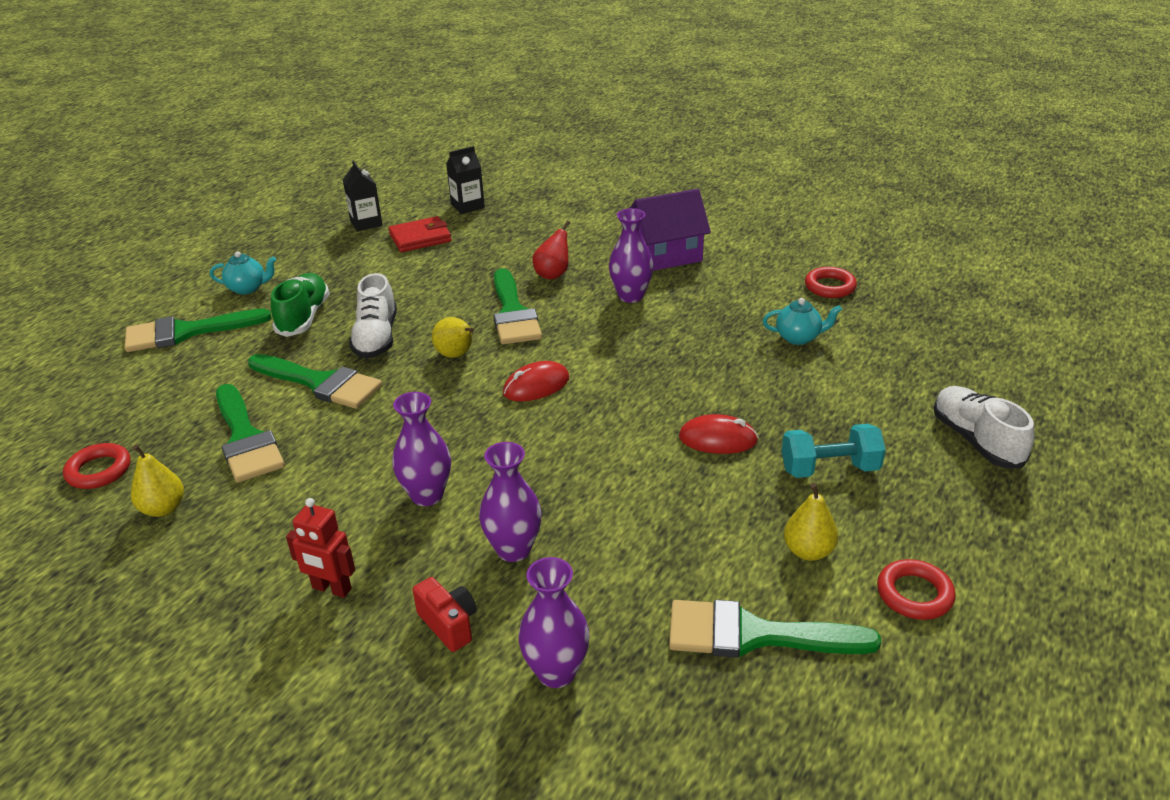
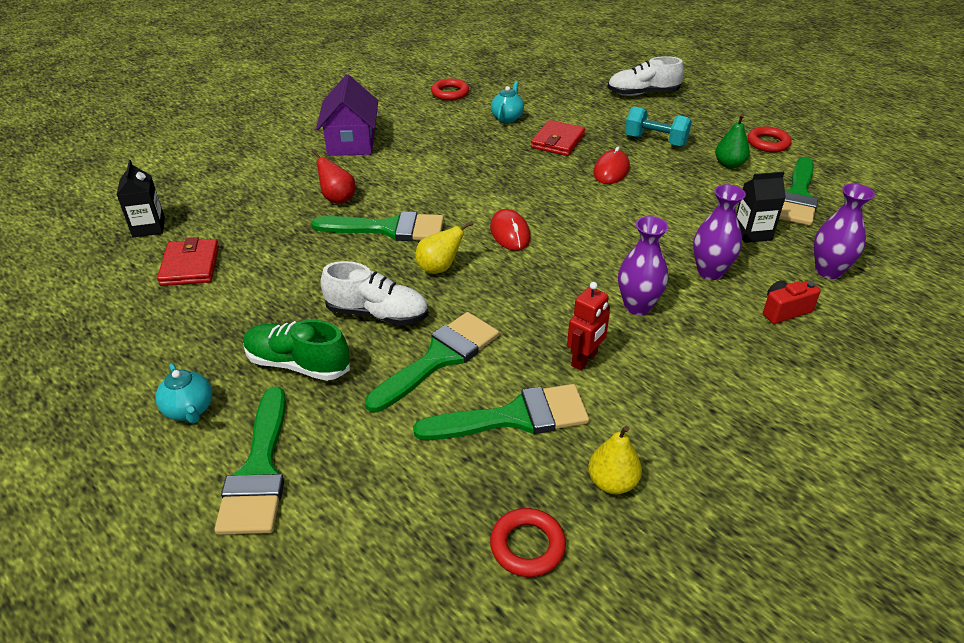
camera: 75 degrees left, 5 degrees up
turquoise teapot [210,251,276,294] -> turquoise teapot turned 135 degrees clockwise [155,363,212,424]
red robot [286,498,355,598] -> red robot moved to [567,282,610,371]
black carton [343,160,383,232] -> black carton moved to [736,172,786,243]
purple vase [609,208,653,303] -> none
turquoise dumbbell [782,424,886,478] -> turquoise dumbbell turned 75 degrees counterclockwise [625,106,692,147]
yellow pear [784,483,838,561] -> green pear [715,114,750,169]
none -> red wallet [531,120,585,156]

